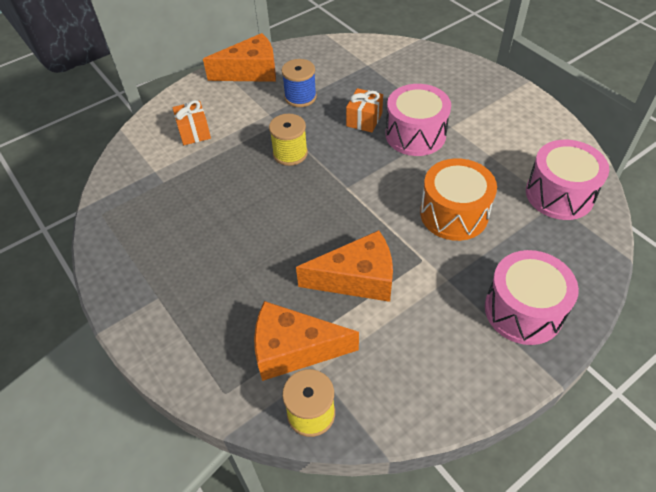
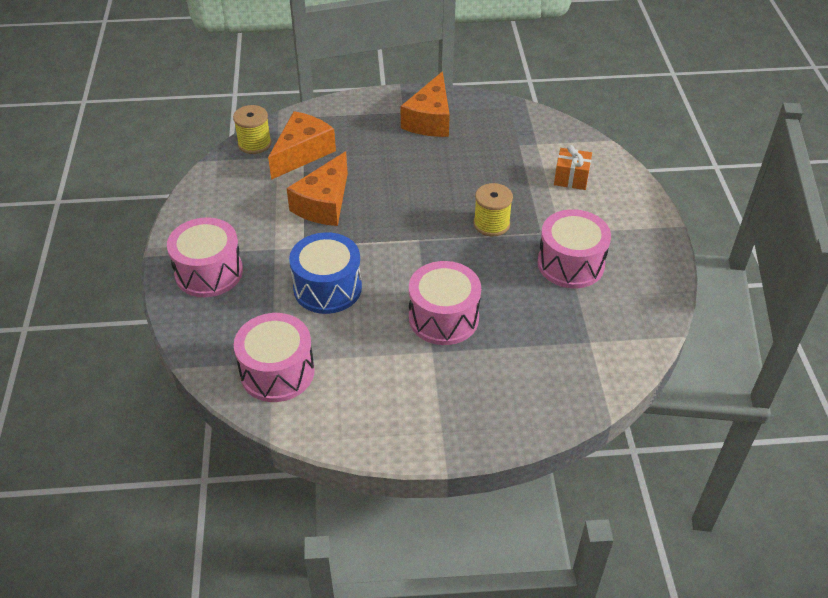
camera: 120 degrees right, 5 degrees down
orange cheese [203,33,276,82] -> orange cheese moved to [401,72,450,137]
blue spool [282,59,317,107] -> pink drum [537,209,611,288]
orange gift [346,88,383,132] -> none
orange drum [420,158,497,241] -> blue drum [289,232,362,314]

